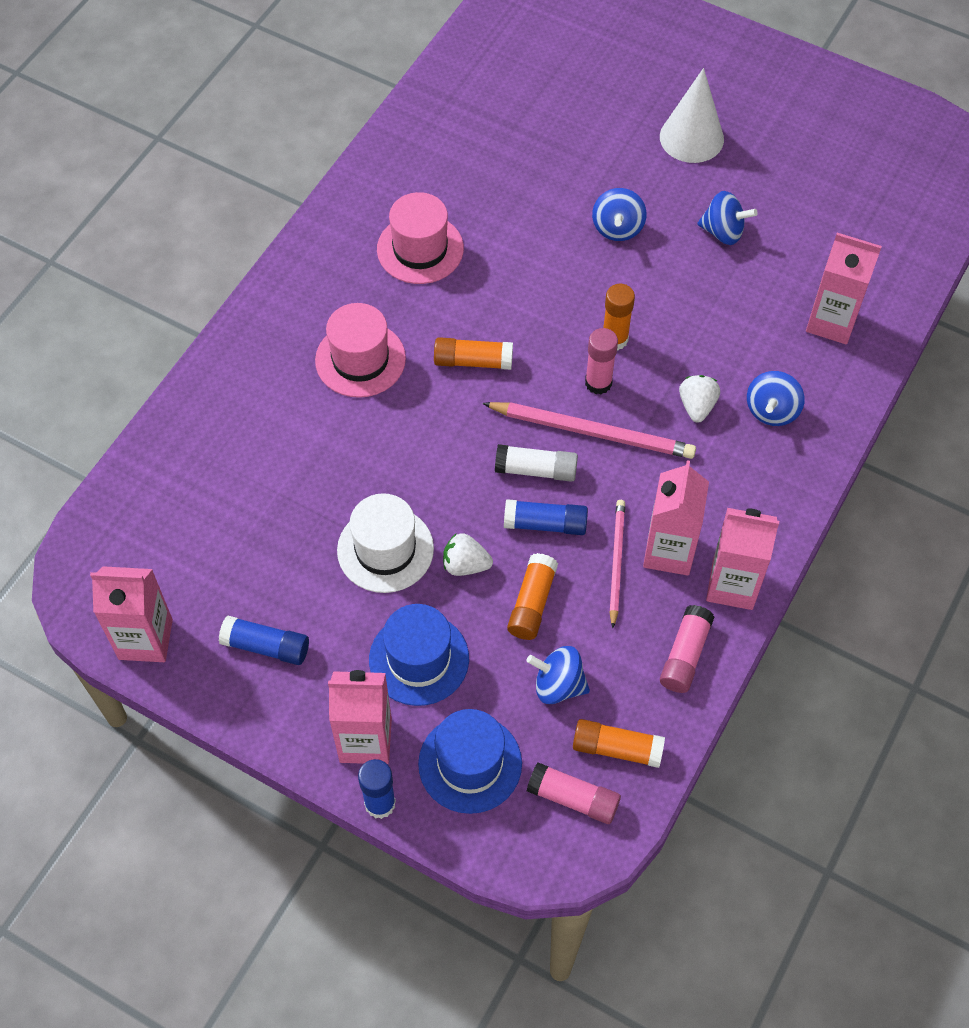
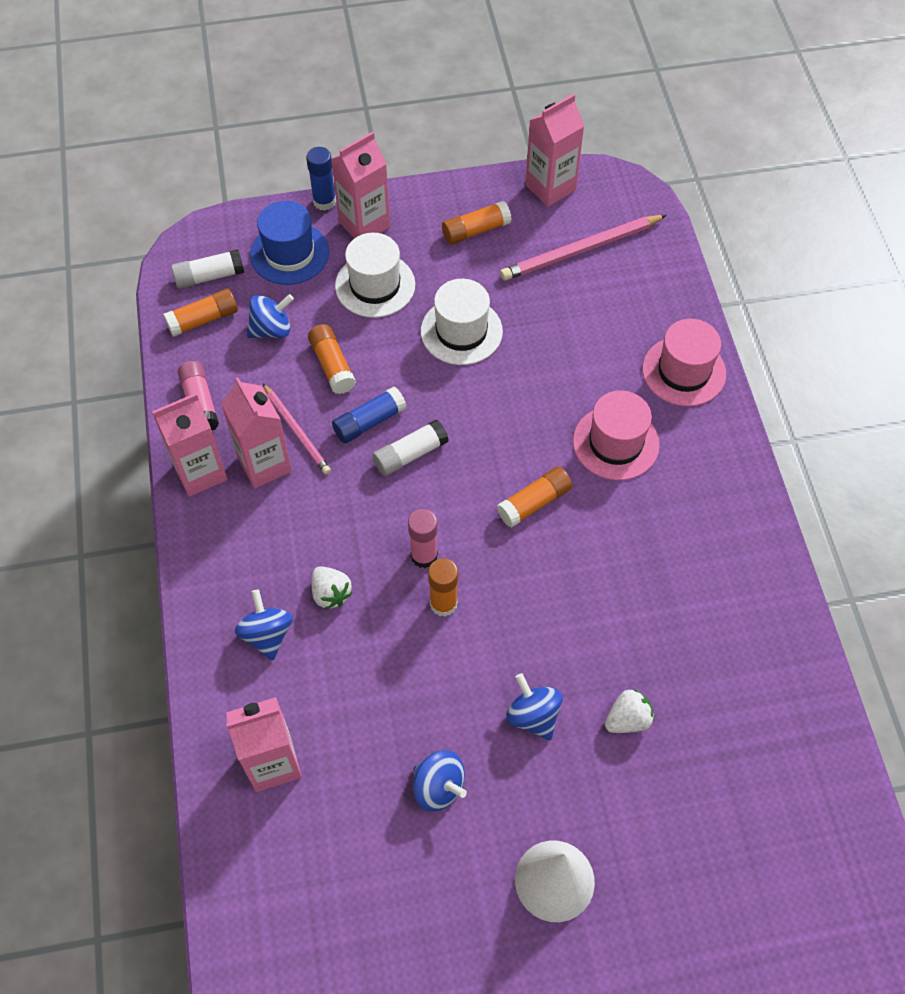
camera: 140 degrees right, 0 degrees up
blue glue stick [219,615,309,665] -> orange glue stick [442,201,512,244]
blue hat [369,604,469,706] -> white hat [335,233,415,318]
pink hat [377,192,464,284] -> pink hat moved to [642,319,726,407]
white strawberry [443,533,493,576] -> white strawberry moved to [605,689,654,733]
pink pencil [482,402,696,459] -> pink pencil moved to [500,215,667,281]
pink glue stick [527,762,621,824] -> white glue stick [171,249,244,289]
blue spinning top [697,191,758,245] -> blue spinning top turned 120 degrees counterclockwise [413,750,467,811]

